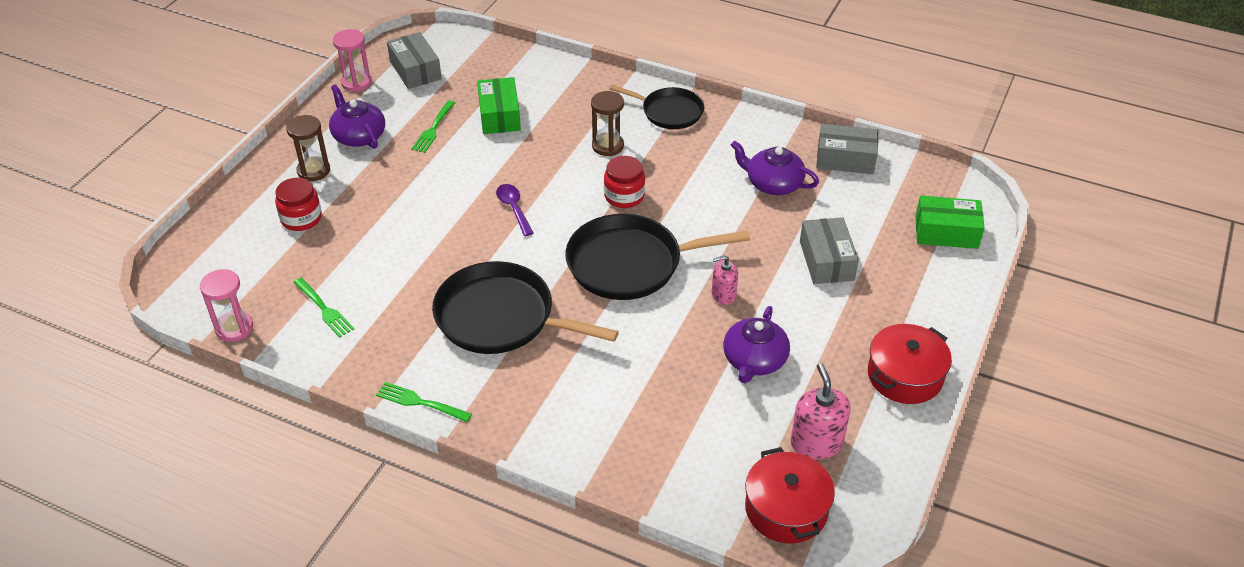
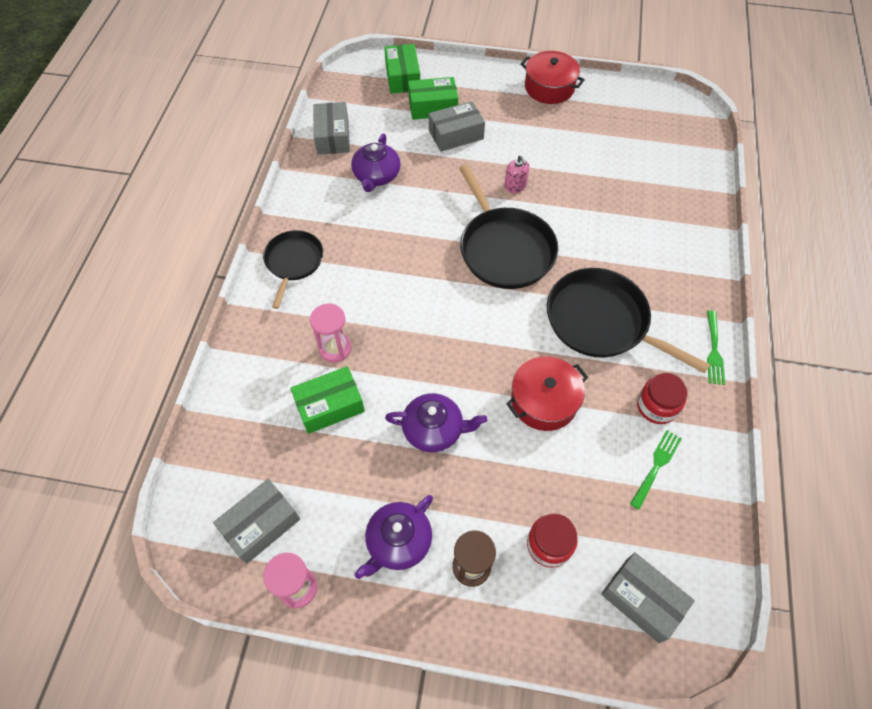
camera: 105 degrees left, 15 degrees up
pink hourglass [200,269,253,342] -> pink hourglass moved to [310,304,352,362]
green fork [411,101,455,153] -> none
black pan [432,261,619,354] -> black pan turned 120 degrees clockwise [547,268,710,374]
purple spoon [496,184,533,236] -> none
brown hourglass [591,91,624,156] -> none
red jar [604,156,645,208] -> red jar moved to [637,373,688,424]
purple teapot [723,306,790,383] -> purple teapot moved to [385,393,487,452]
red pot [745,447,835,543] -> red pot moved to [506,356,588,431]
pink soap dispenser [790,363,851,460] -> none
none -> green box [408,77,458,120]
none -> grey box [601,552,695,643]

